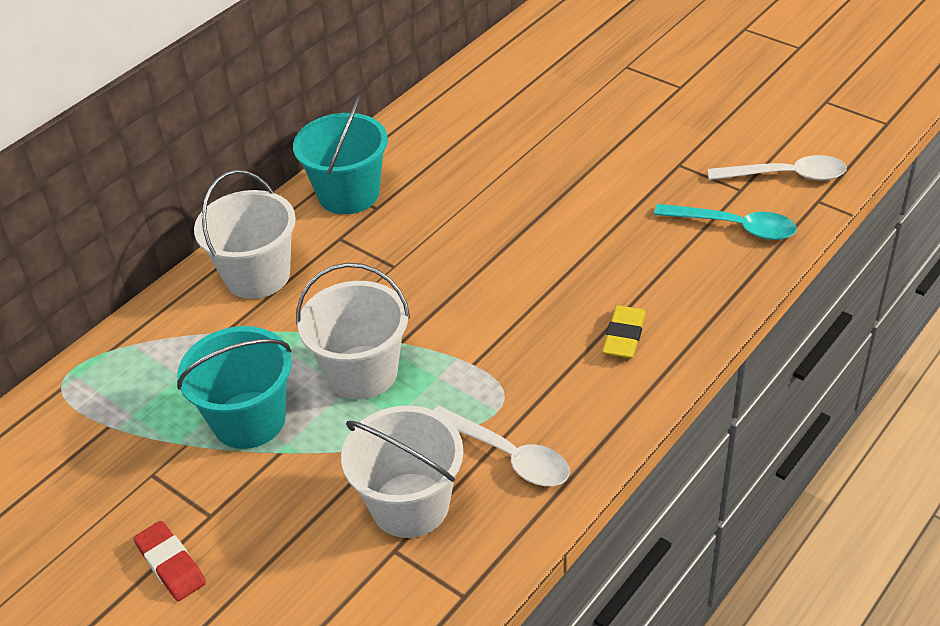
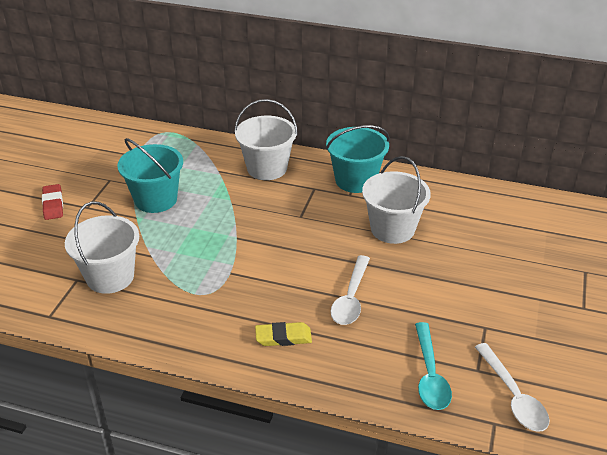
camera: 65 degrees right, 5 degrees down
red eraser [134,521,206,601] -> red eraser turned 45 degrees counterclockwise [42,184,63,220]
white bucket [296,263,410,400] -> white bucket moved to [362,156,431,244]
white spoon [433,406,570,486] -> white spoon moved to [331,255,370,325]

